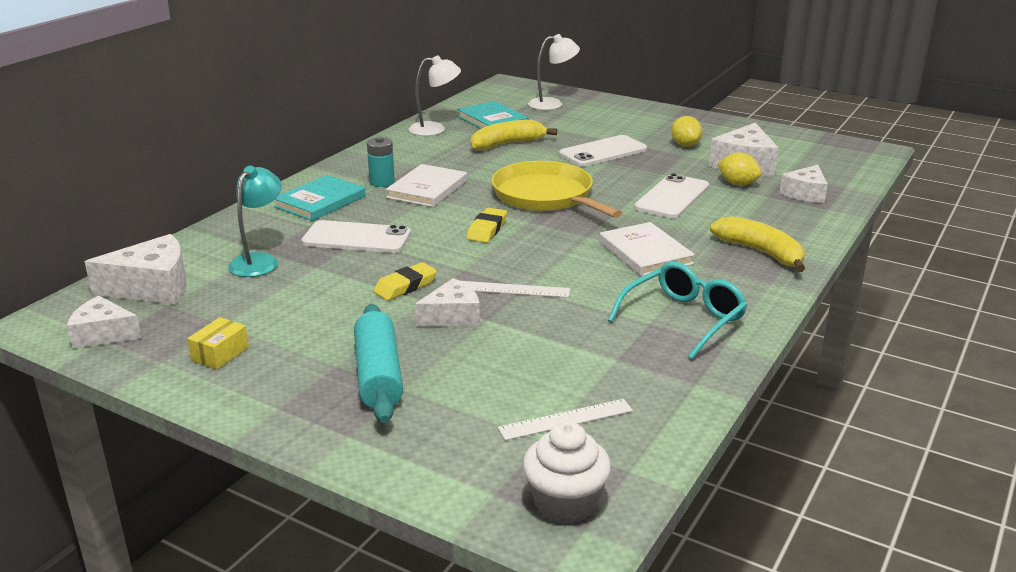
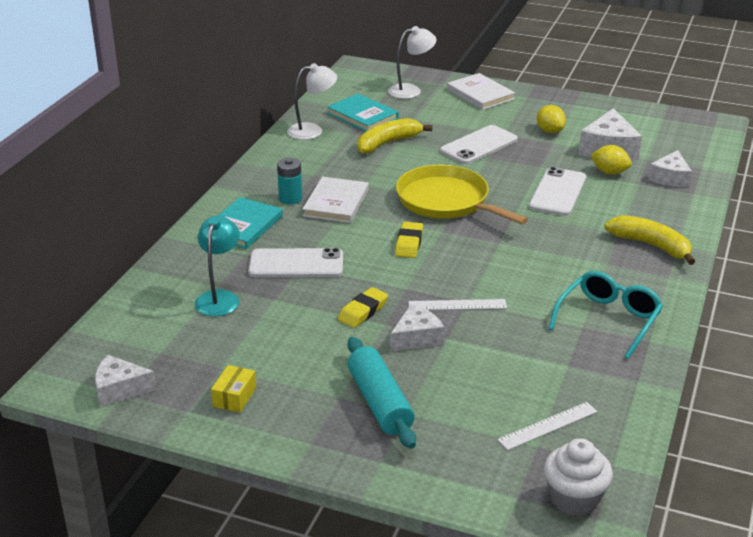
camera: 10 degrees left, 5 degrees up
white cheese [84,234,186,305] -> none
white book [599,222,695,276] -> white book moved to [447,73,515,110]

